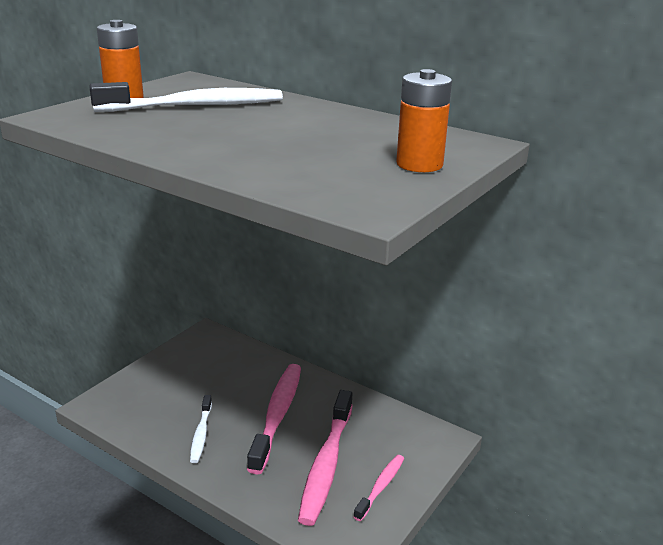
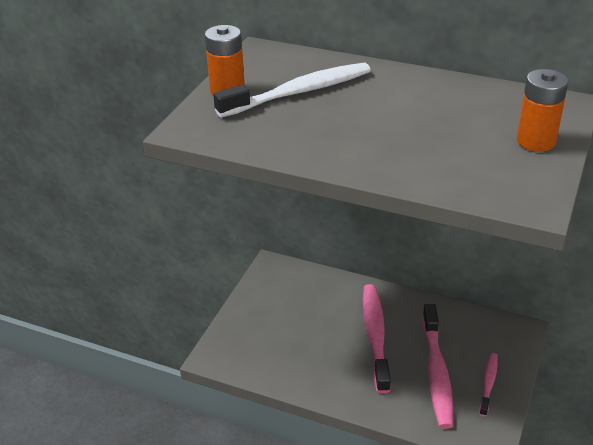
camera: 10 degrees left, 10 degrees up
white toothbrush [190,395,212,463] -> none

